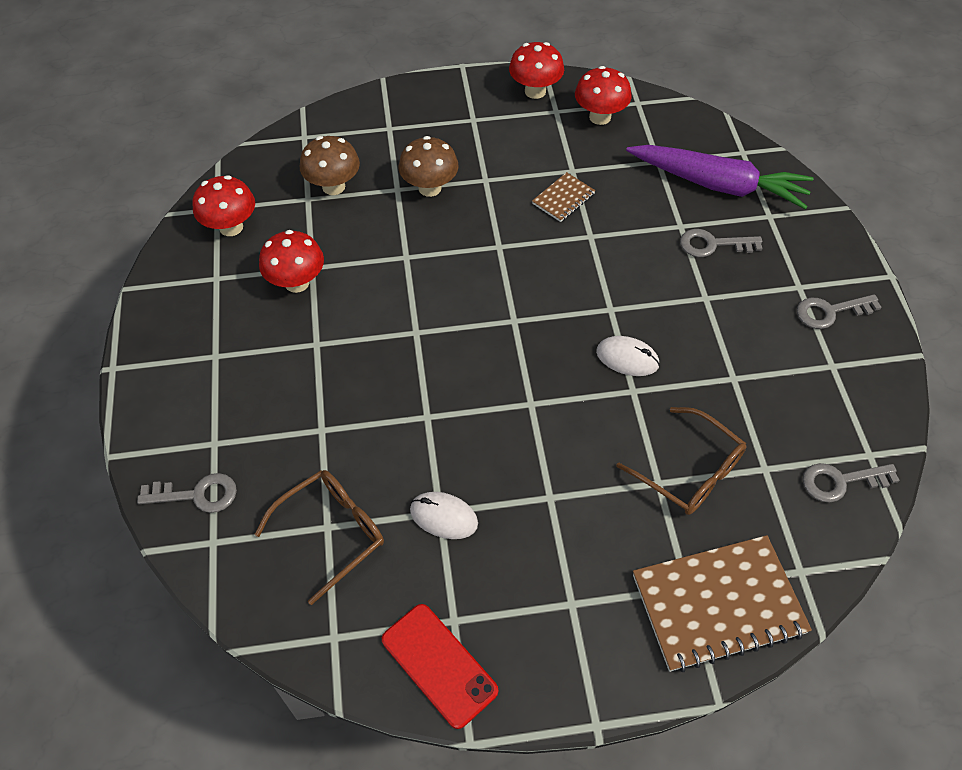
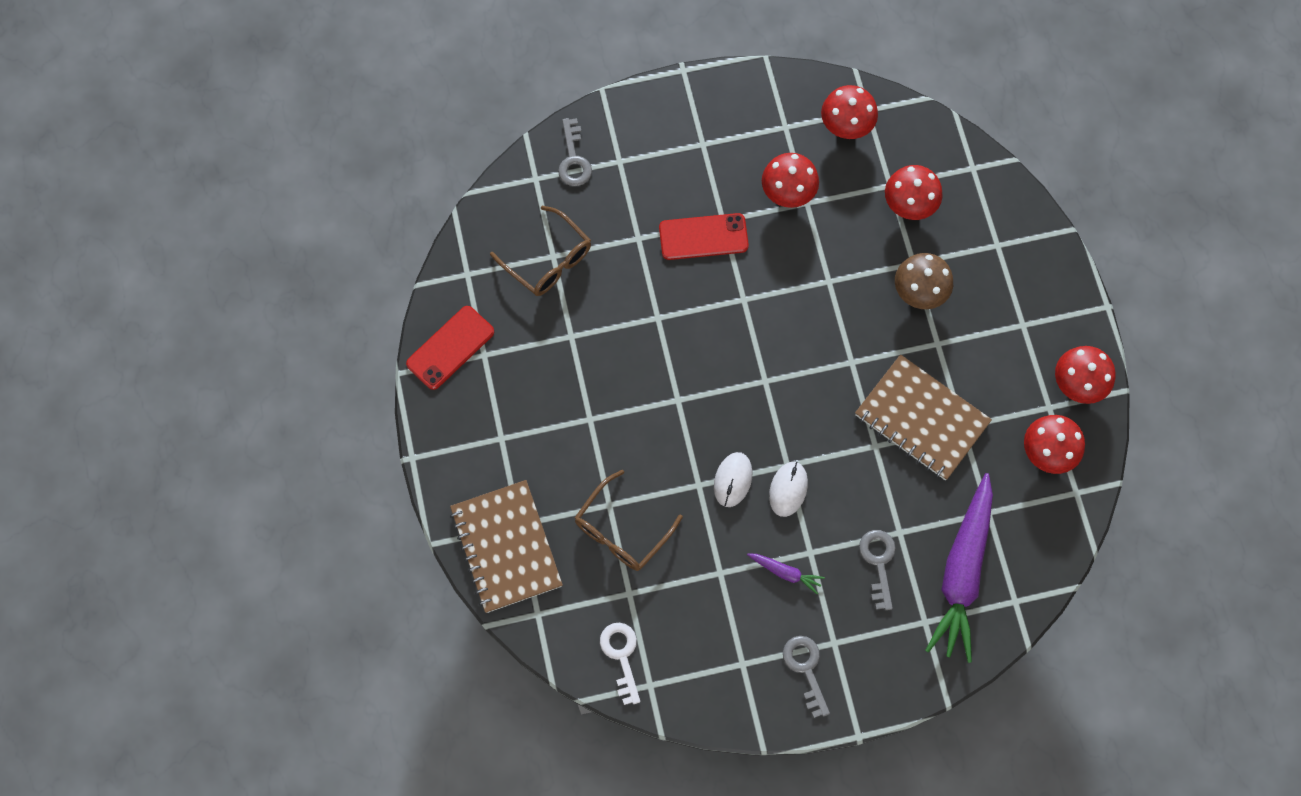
camera: 85 degrees right, 15 degrees up
brown mushroom [300,136,360,195] -> red mushroom [885,165,943,220]
white mouse [410,492,478,539] -> white mouse moved to [769,461,808,517]
brown notebook [532,172,596,222] -> brown notebook [855,354,992,480], size x2.07
grey key [803,463,900,503] -> white key [600,623,640,705]
none -> red phone [659,213,749,260]
none -> purple carrot [747,553,825,595]

